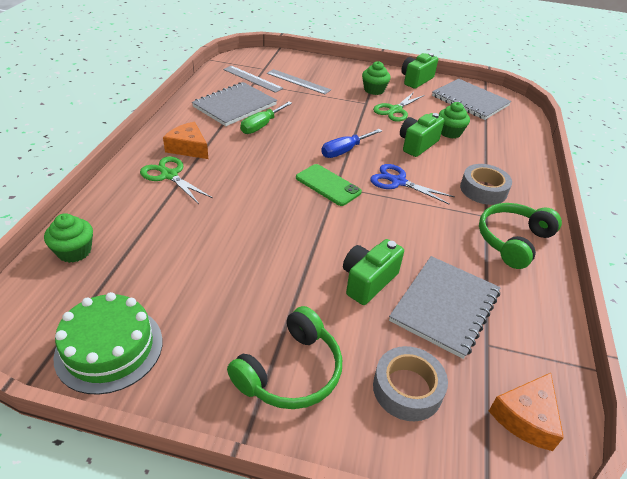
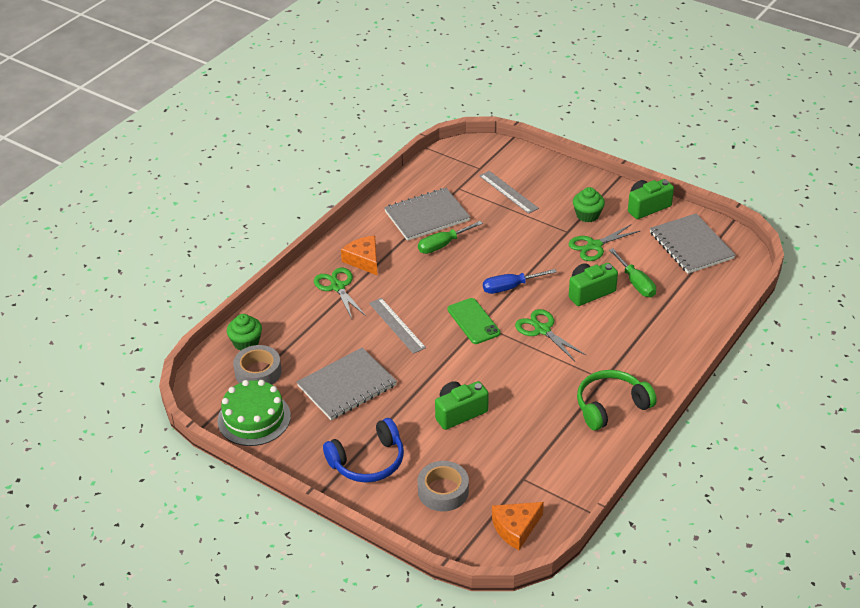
camera: 25 degrees right, 0 degrees up
grey ruler [223,66,283,93] -> grey ruler moved to [369,298,426,354]
green headphones [227,306,342,409] -> blue headphones [323,418,404,483]
blue scissors [370,164,455,205] -> green scissors [515,309,586,361]
grey notebook [389,256,501,359] -> grey notebook moved to [297,347,397,420]
green cupcake [439,102,470,138] -> green screwdriver [609,248,656,297]
grey tape [460,164,512,205] -> grey tape moved to [233,345,282,385]

